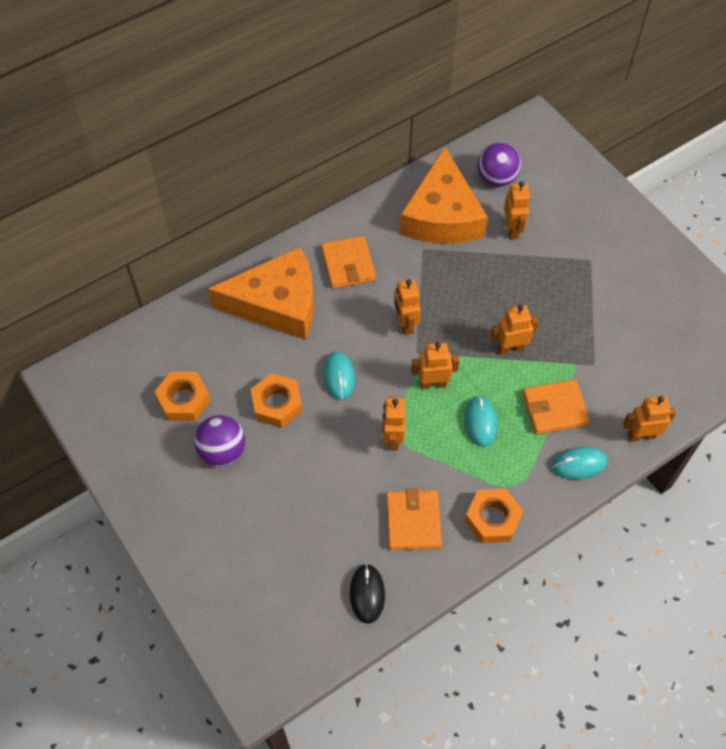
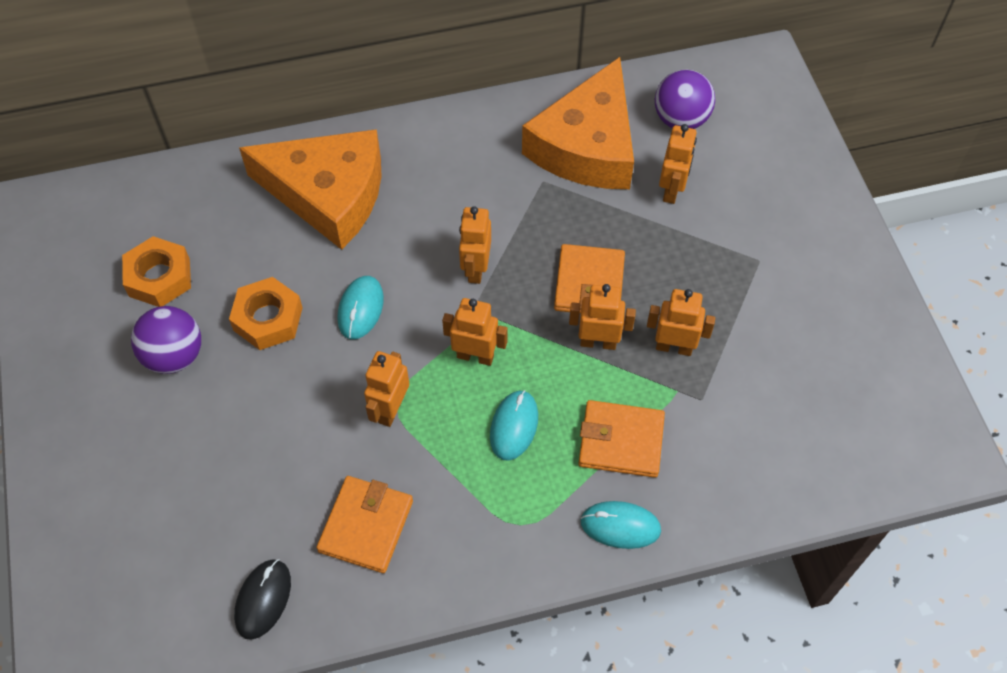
camera: 20 degrees right, 0 degrees up
orange wallet [321,236,376,289] -> orange wallet moved to [554,244,625,313]
orange nut [465,488,523,543] -> none
orange robot [623,396,676,442] -> orange robot moved to [647,289,715,356]

